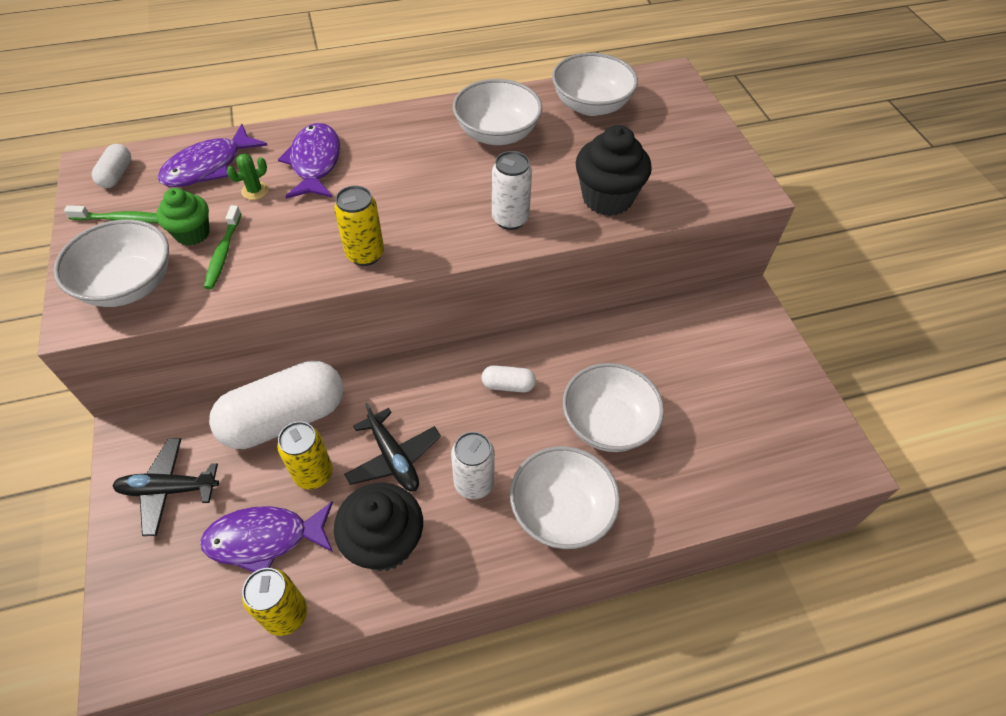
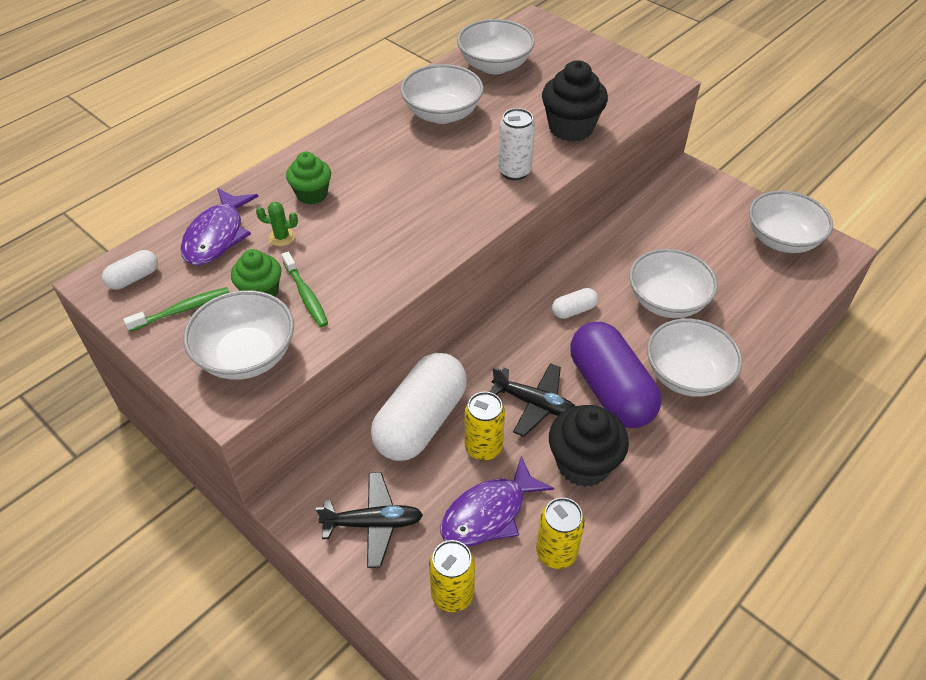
camera: 30 degrees left, 5 degrees down
white capsule [92,144,131,188] -> white capsule turned 75 degrees clockwise [102,250,158,290]
black plane [112,438,219,536] -> black plane turned 150 degrees counterclockwise [316,472,423,568]
green cactus [227,153,269,200] -> green cactus turned 75 degrees clockwise [256,202,298,246]
purple fish [278,123,340,199] -> green cupcake [286,152,331,205]
yellow can [334,186,384,266] -> yellow can moved to [429,540,475,612]
white can [451,432,495,499] -> purple capsule [570,322,661,428]
none -> white bowl [749,191,833,253]

